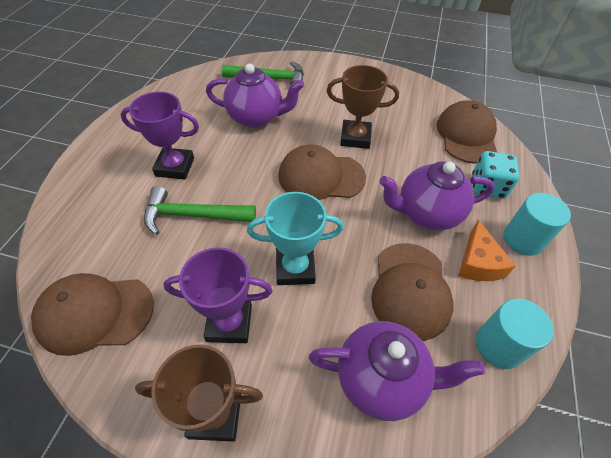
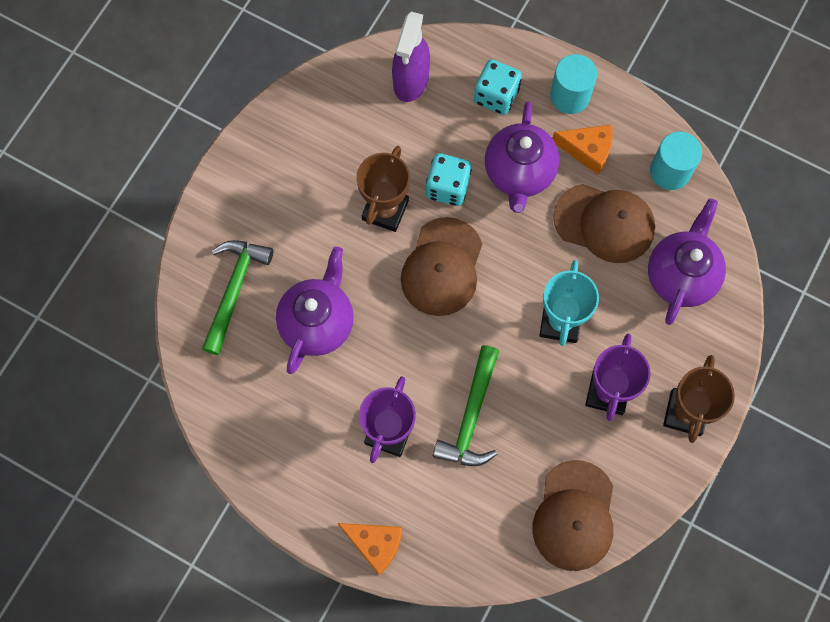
camera: 75 degrees left, 20 degrees up
brown cap [436,100,497,164] -> purple spray bottle [392,12,430,102]
none -> orange cheese [338,523,402,575]
none -> turquoise dice [426,153,472,206]

